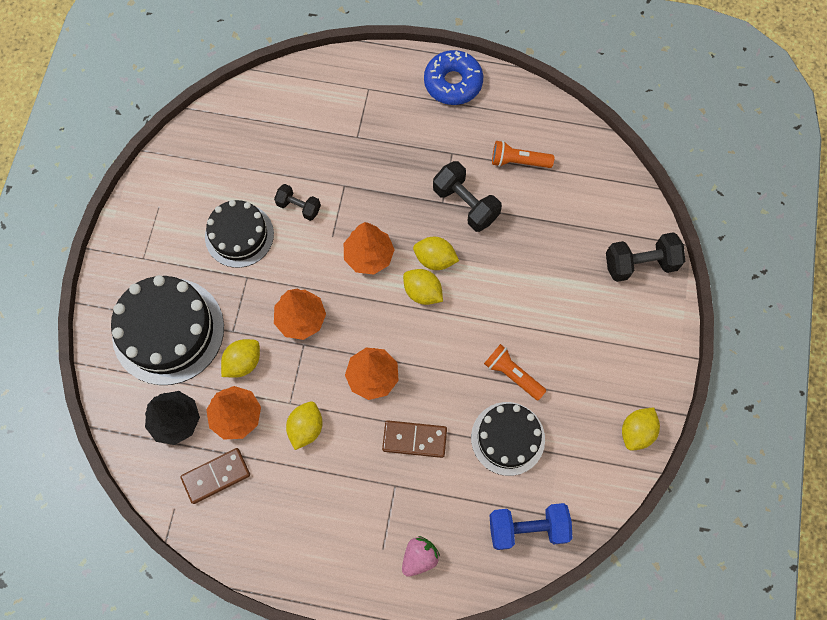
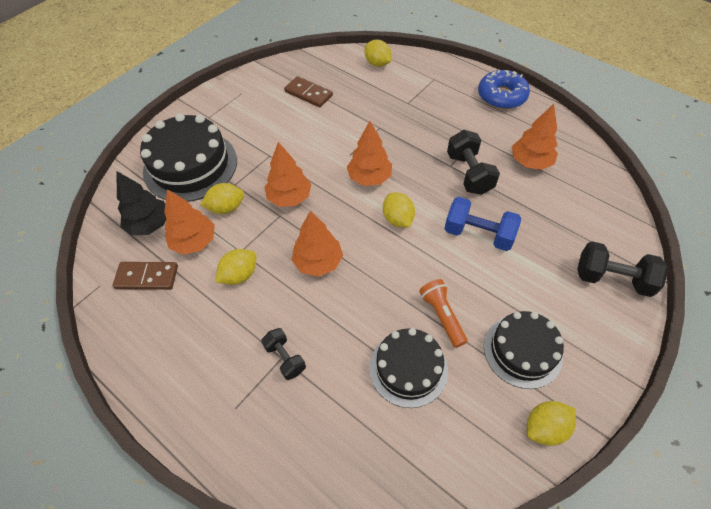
camera: 30 degrees right, 15 degrees down
black cake [205,200,274,268] -> black cake moved to [484,311,564,389]
black dumbbell [274,184,321,221] -> black dumbbell moved to [261,328,306,380]
brown domino [382,421,447,458] -> brown domino moved to [284,76,333,108]
pink strawberry [402,536,440,577] -> none
yellow lemon [413,237,459,270] -> yellow lemon moved to [364,40,391,67]
blue dumbbell [489,503,573,550] -> blue dumbbell moved to [444,197,521,251]
orange flashlight [492,141,554,168] -> orange tree [512,104,558,170]

